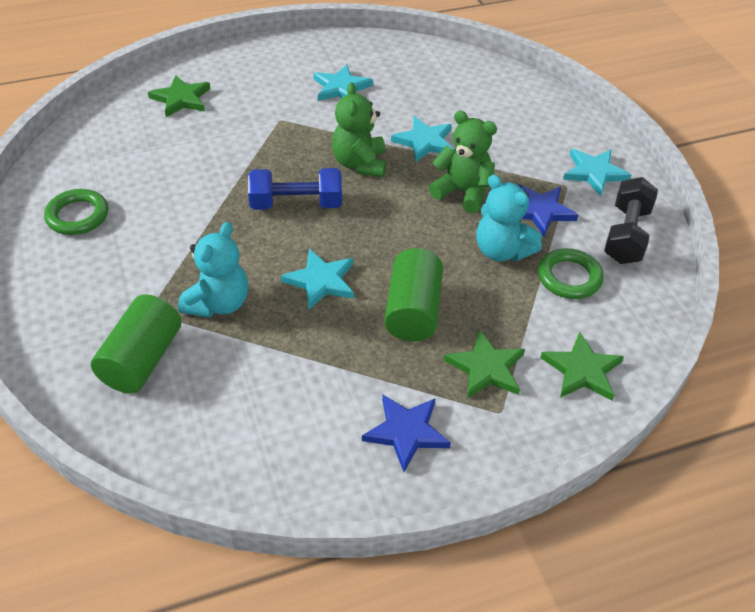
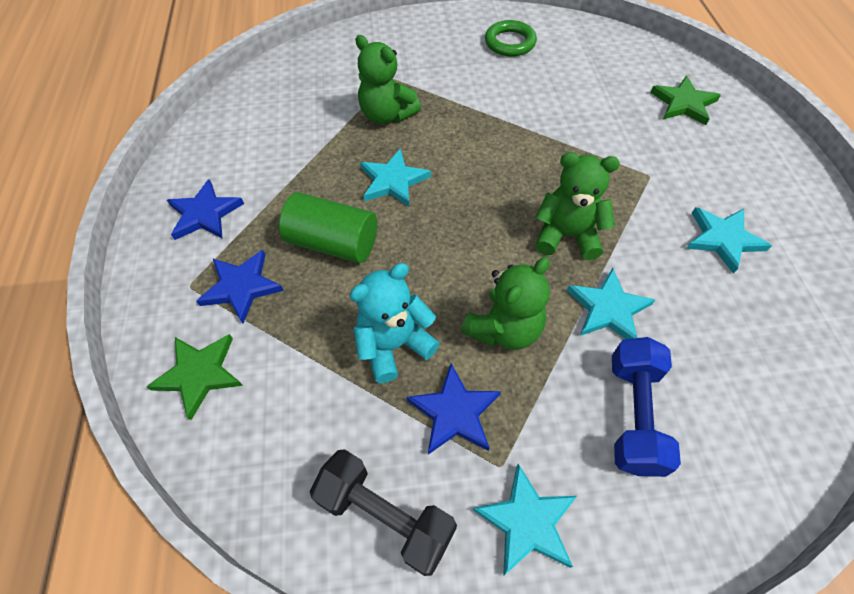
camera: 105 degrees right, 10 degrees up
green cylinder [91,294,182,394] -> none
turquoise teddy bear [178,222,248,318] -> green teddy bear [355,35,421,124]
blue dumbbell [248,168,342,210] -> blue dumbbell moved to [612,337,681,477]
green star [444,329,525,399] -> blue star [196,250,284,324]
green ring [538,248,604,299] -> none

